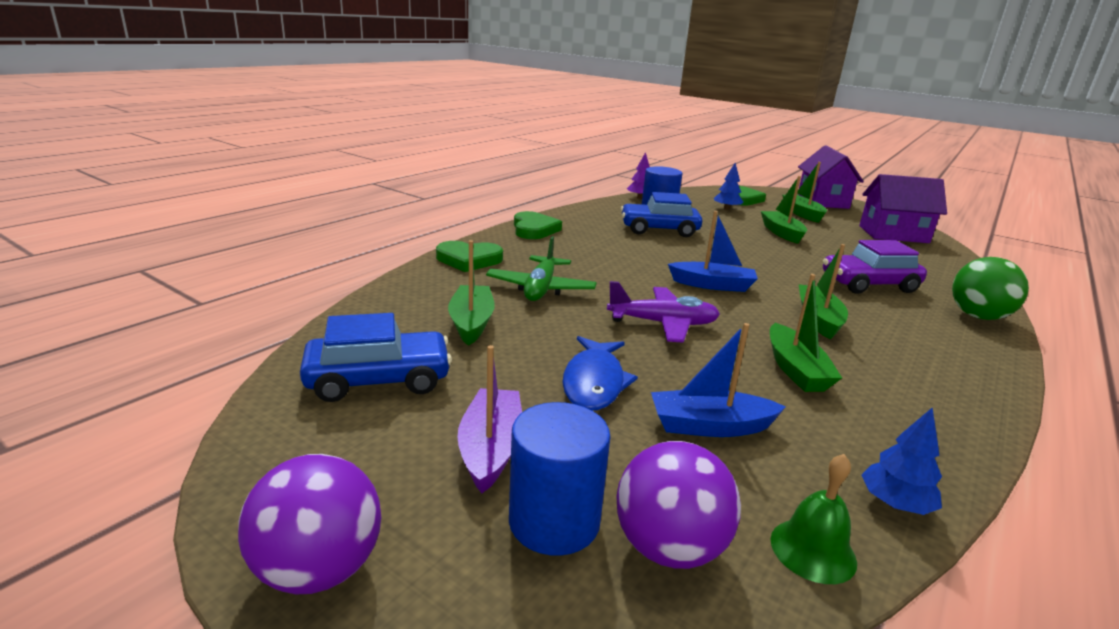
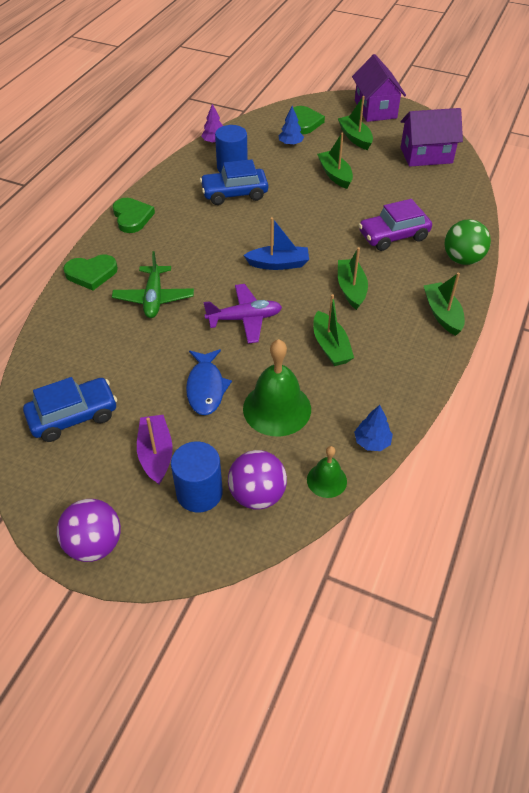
camera: 10 degrees left, 25 degrees up
green boat [448,240,495,346] -> green boat moved to [424,273,465,336]
blue boat [651,323,786,437] -> green bell [243,339,311,437]

